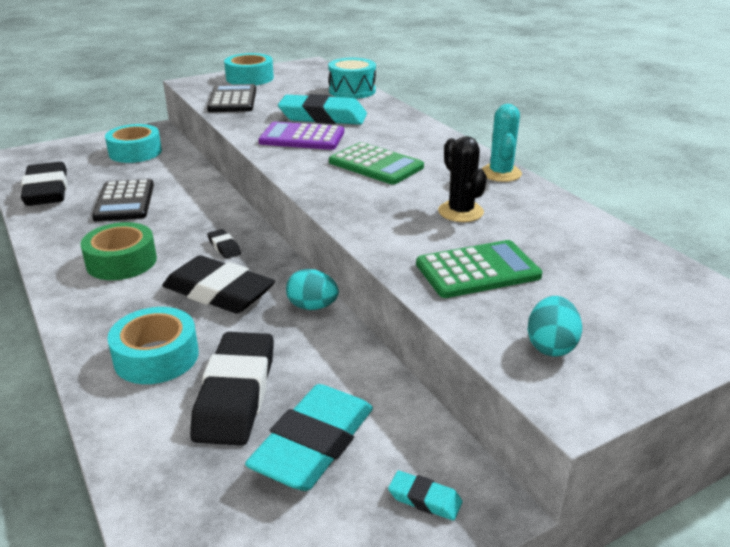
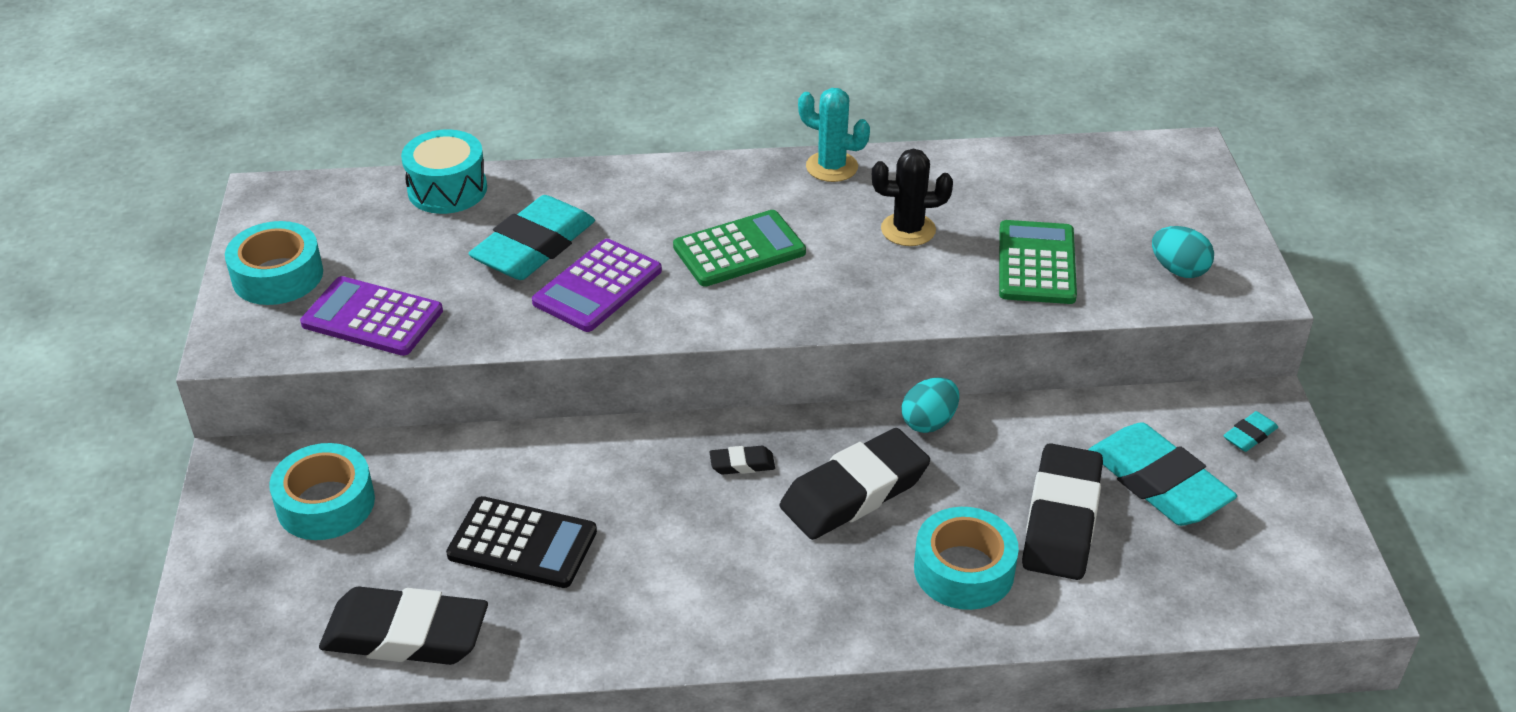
camera: 65 degrees left, 10 degrees up
green tape [80,222,157,280] -> none
black eraser [190,332,274,446] -> black eraser turned 75 degrees clockwise [1022,443,1103,580]
black calculator [207,84,256,112] -> purple calculator [300,276,443,356]

